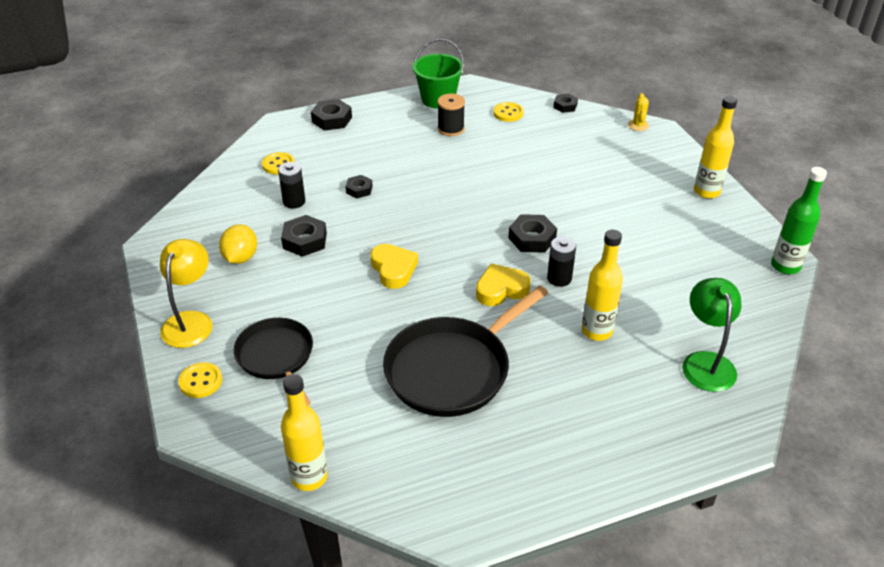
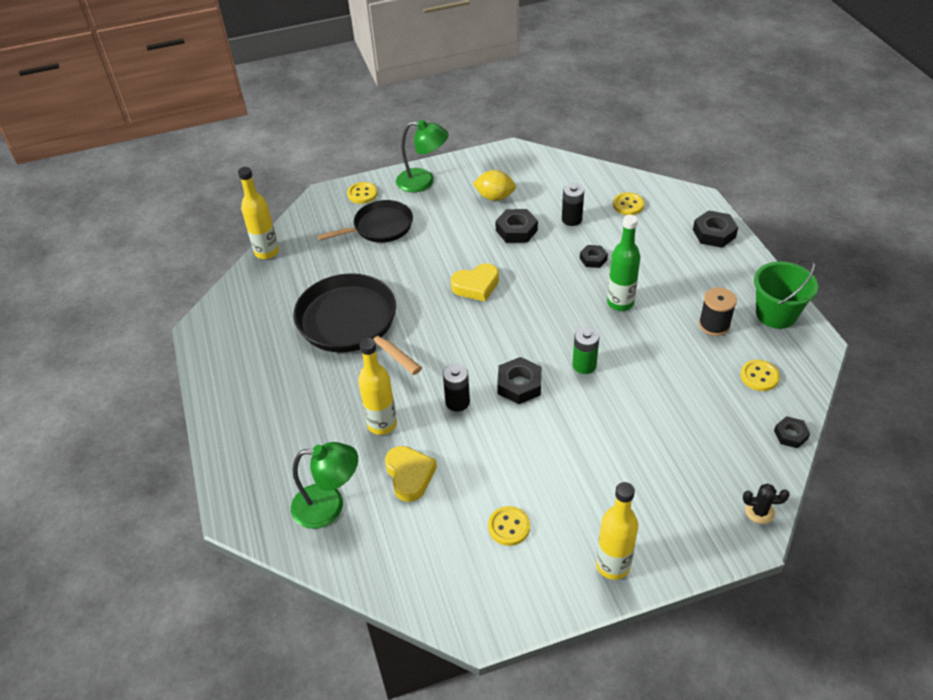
camera: 95 degrees right, 5 degrees up
yellow lamp [160,239,213,348] -> green lamp [396,120,449,192]
yellow heart [476,263,531,306] -> yellow heart moved to [385,446,437,502]
yellow cactus [628,93,649,131] -> black cactus [743,484,789,524]
green bottle [771,167,827,274] -> green bottle moved to [607,215,640,311]
none -> yellow button [488,506,530,546]
none -> green battery [572,327,600,374]

